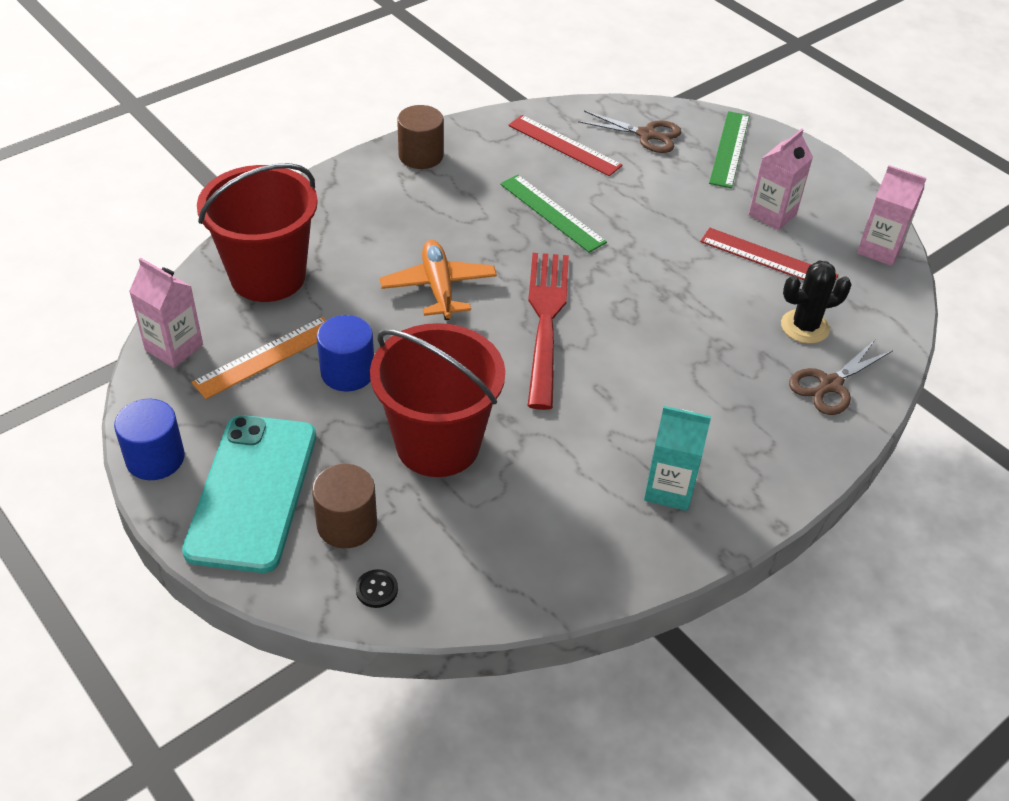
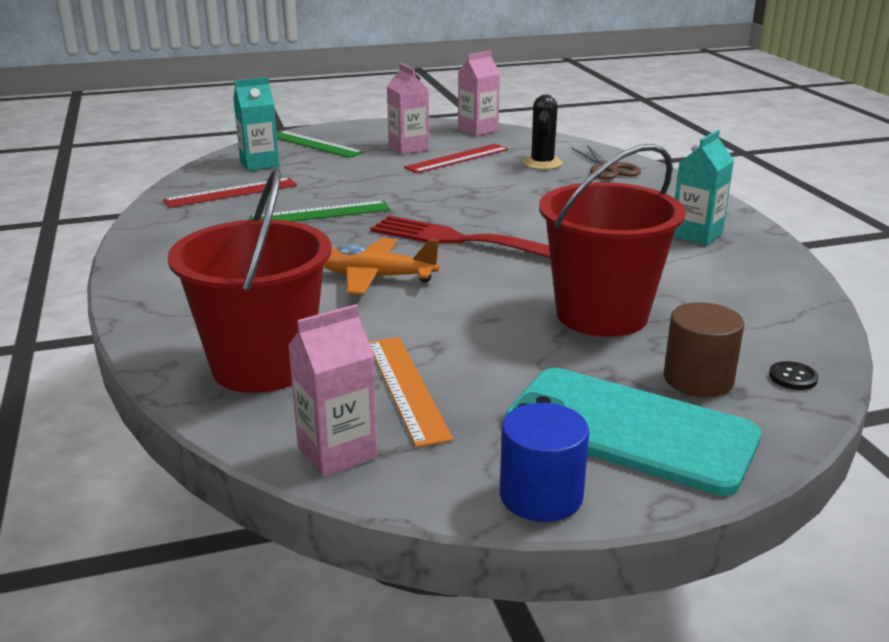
camera: 65 degrees left, 20 degrees down
blue cylinder [317,315,374,391] -> none
brown cylinder [397,105,444,169] -> none
brown scissors [578,111,681,153] -> turquoise carton [233,77,279,171]

